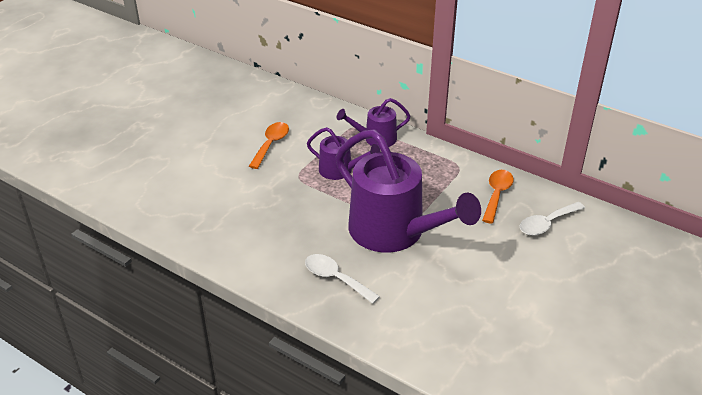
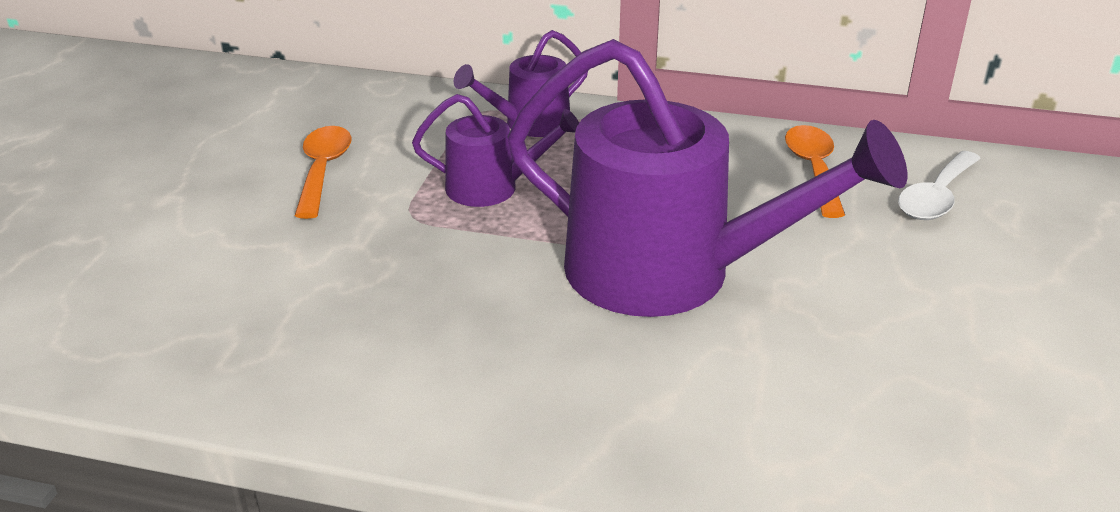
camera: 20 degrees left, 5 degrees down
white spoon [305,254,380,304] -> none

